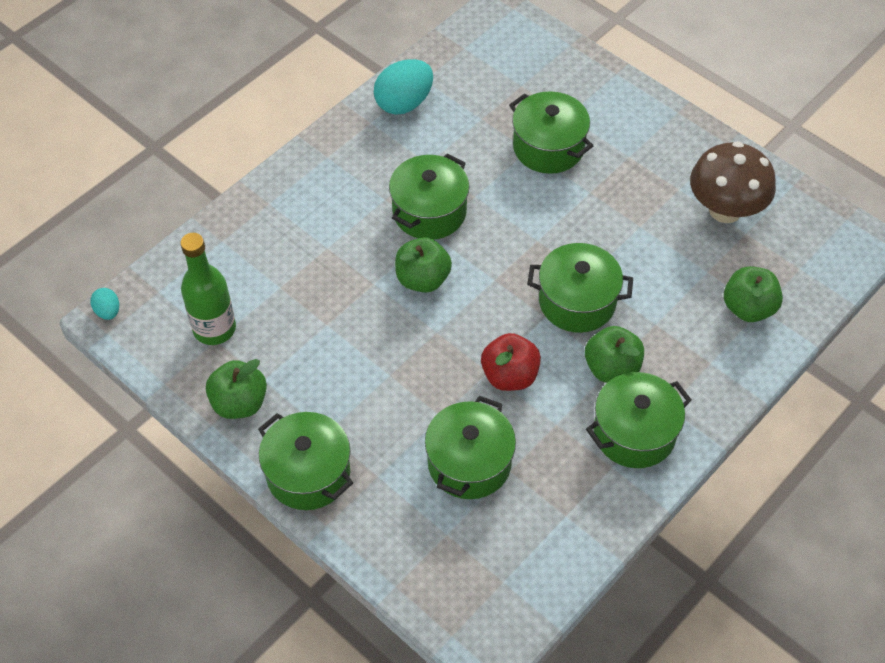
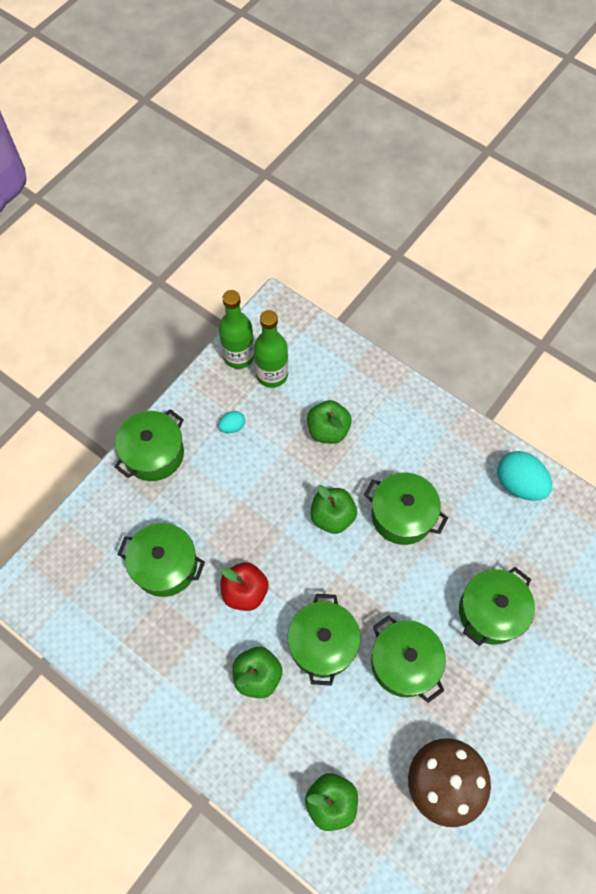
camera: 85 degrees right, 10 degrees up
turquoise egg [90,288,119,320] -> turquoise egg moved to [219,411,245,433]
green apple [206,359,267,419] -> green apple moved to [307,400,352,444]
green pot [586,372,692,468] -> green pot moved to [371,615,446,703]
none -> green bottle [219,290,254,369]

